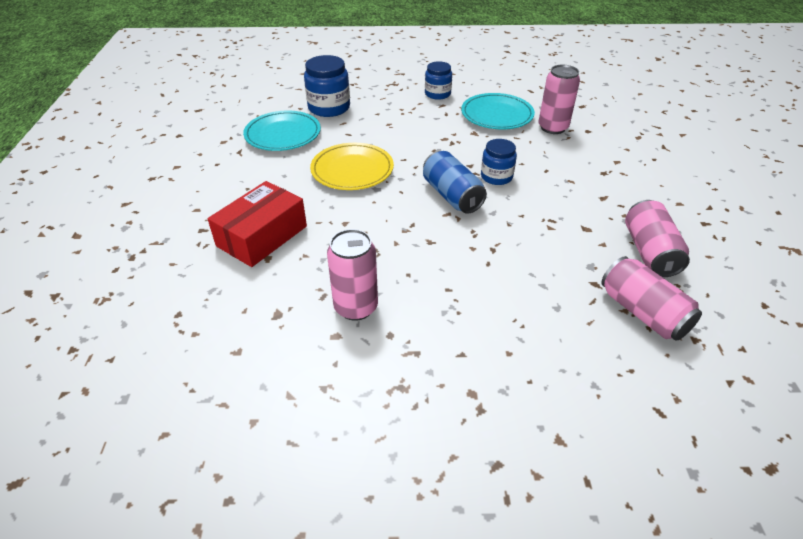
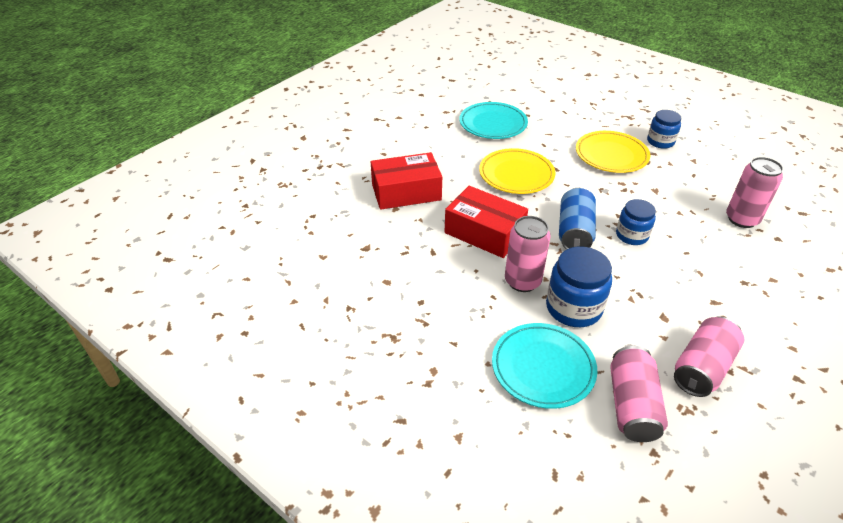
camera: 40 degrees right, 0 degrees up
blue jar [304,55,350,117] -> blue jar moved to [546,247,612,327]
pink can [327,229,378,321] -> pink can moved to [505,216,551,292]
turquoise plate [461,93,535,130] -> turquoise plate moved to [492,323,597,409]
none -> red box [445,186,528,258]
none -> yellow plate [576,131,650,173]

